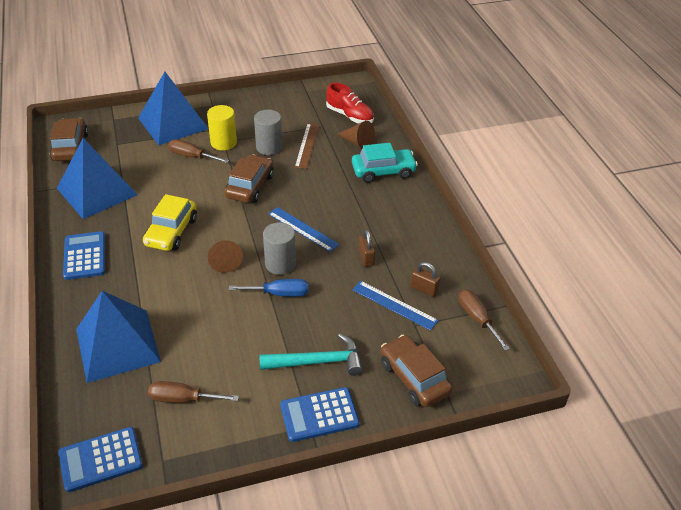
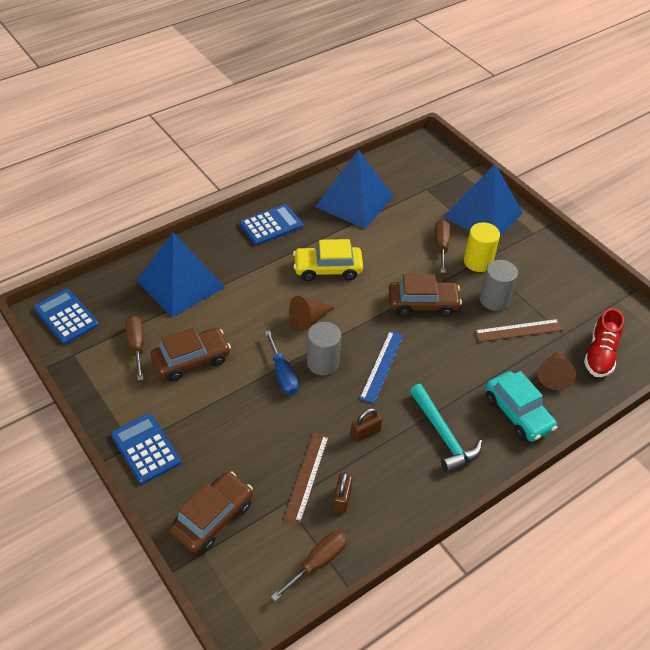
camera: 70 degrees right, 5 degrees up
brown car [50,118,88,161] -> brown car moved to [151,327,231,382]
turquoise hammer [259,334,363,376] -> turquoise hammer moved to [410,384,482,473]
blue ruler [352,281,439,330] -> brown ruler [283,432,329,524]

